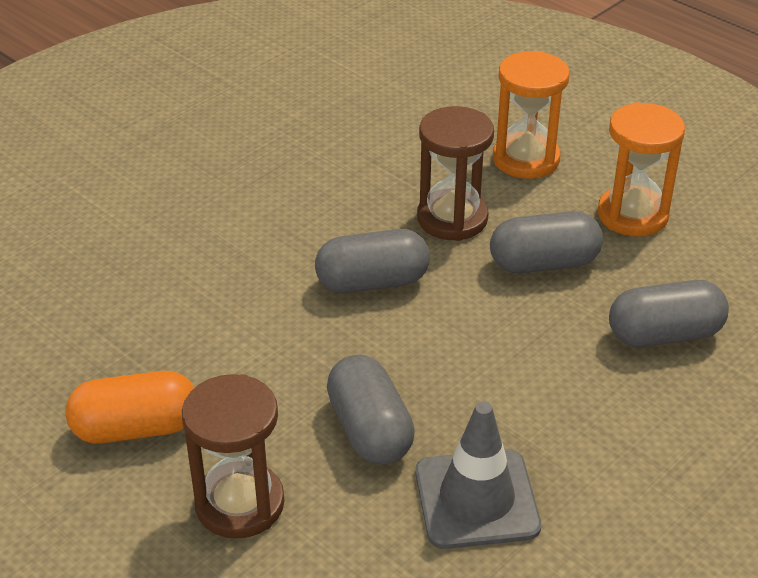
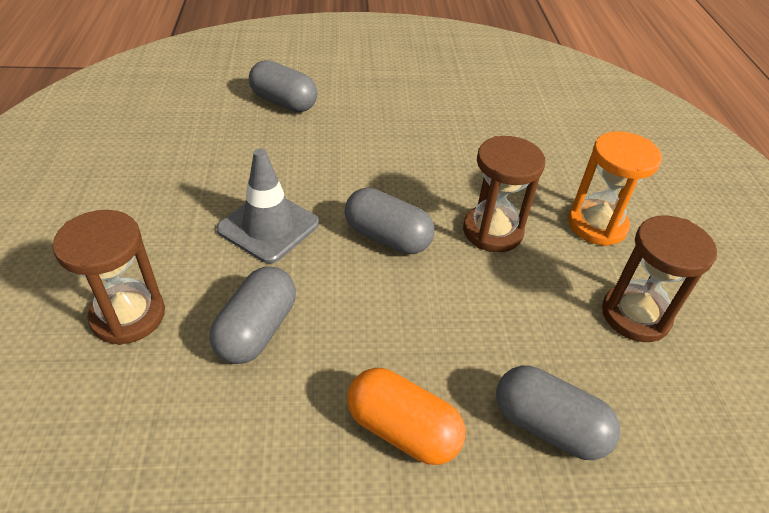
camera: 40 degrees right, 5 degrees up
orange capsule [66,371,195,444] -> orange capsule moved to [347,368,465,465]
grey traffic cone [415,402,541,549] -> grey traffic cone moved to [217,149,319,264]
grey capsule [490,211,603,274] -> grey capsule moved to [249,60,317,112]
orange hourglass [598,102,685,237] -> brown hourglass [602,215,717,342]

